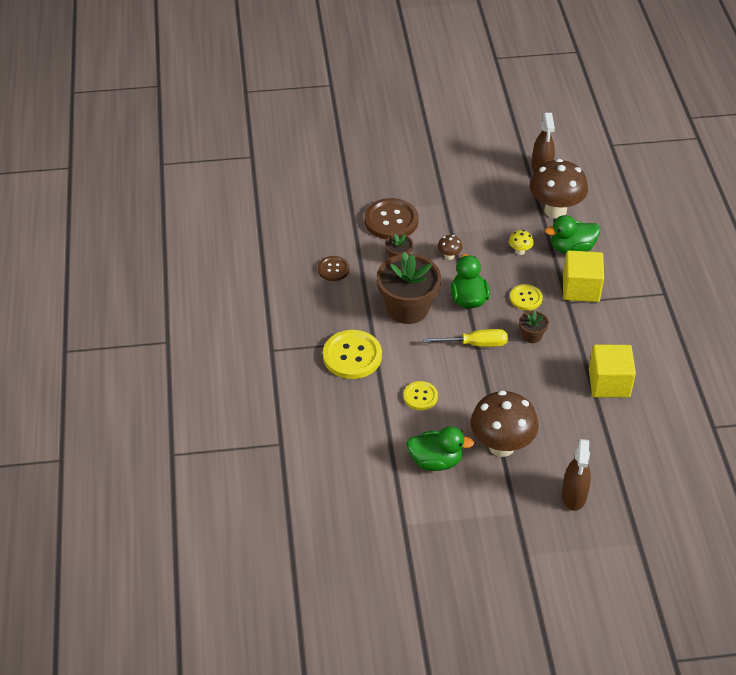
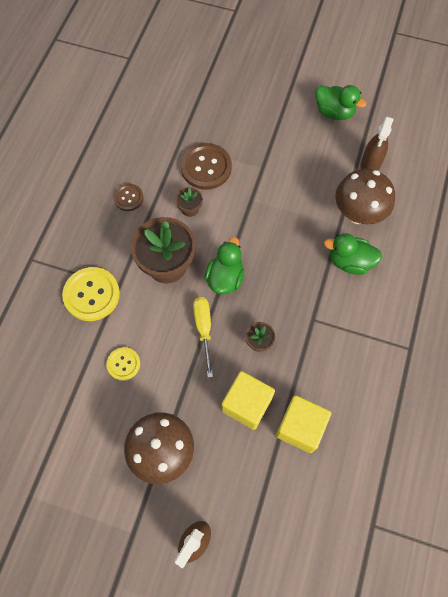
camera: 25 degrees right, 20 degrees up
green duck [407,426,474,471] -> green duck moved to [315,85,367,120]
yellow screwdriver [423,329,508,347] -> yellow screwdriver turned 120 degrees counterclockwise [193,297,213,378]
brown mushroom [438,235,463,260] -> none
yellow mushroom [509,230,534,255] -> none
yellow button [510,284,543,310] -> none
yellow cube [563,250,604,302] -> yellow cube moved to [222,371,275,430]

